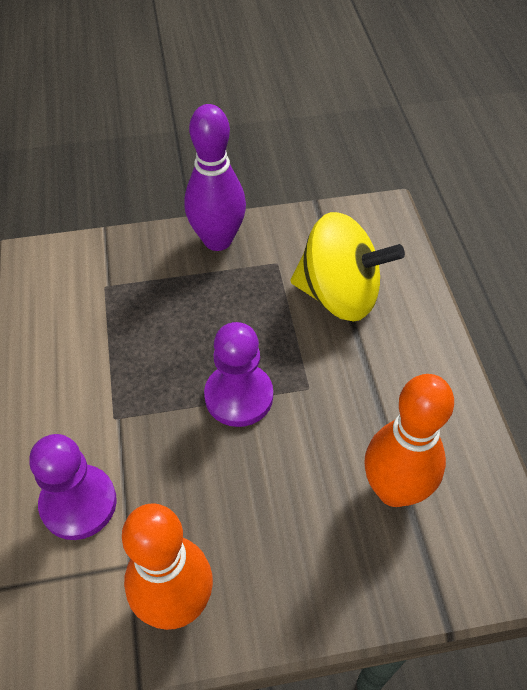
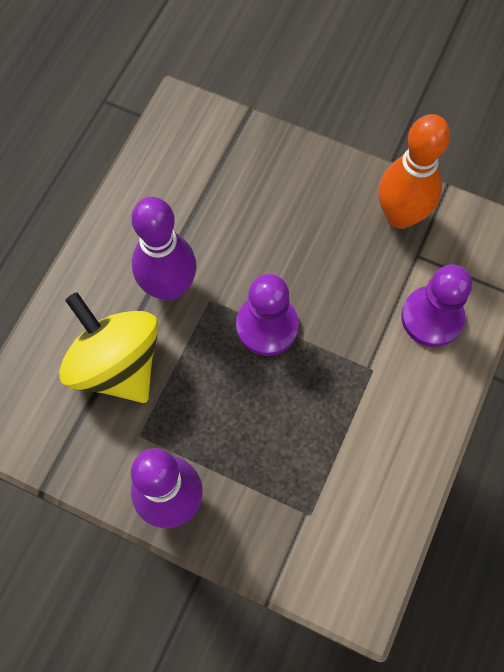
camera: 145 degrees left, 15 degrees up
orange bowling pin [364,374,454,507] -> none
none -> purple bowling pin [131,197,197,301]

